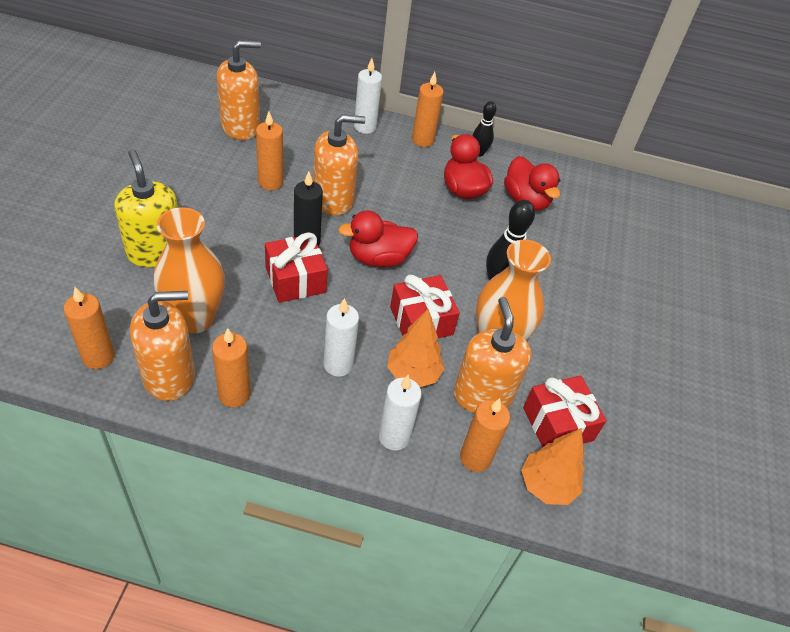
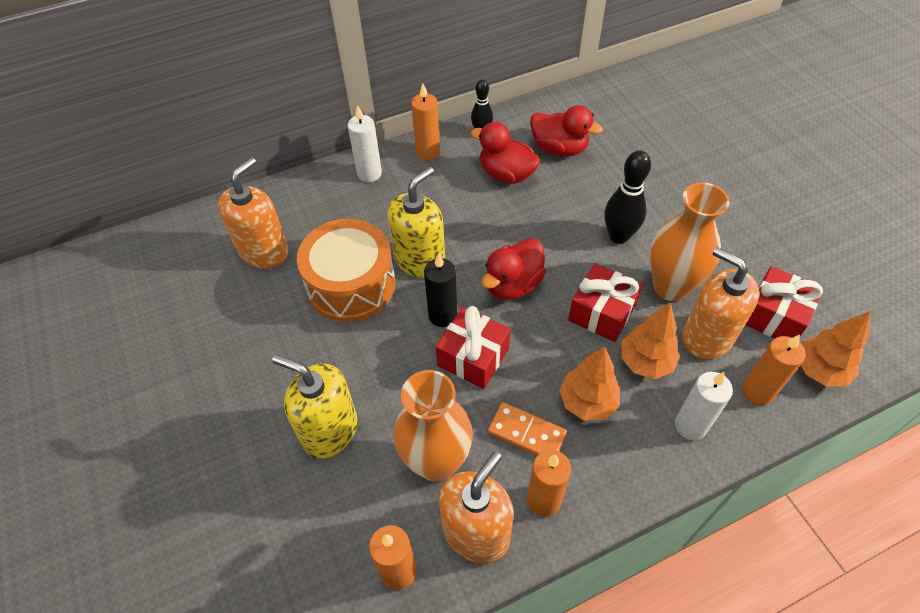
camera: 30 degrees left, 5 degrees up
orange candle [256,111,283,190] -> orange drum [297,219,395,322]
orange soap dispenser [313,114,366,215] -> yellow soap dispenser [387,167,445,278]
white candle [323,298,359,377] -> orange tree [559,346,620,421]
none -> orange domino [488,402,567,455]

